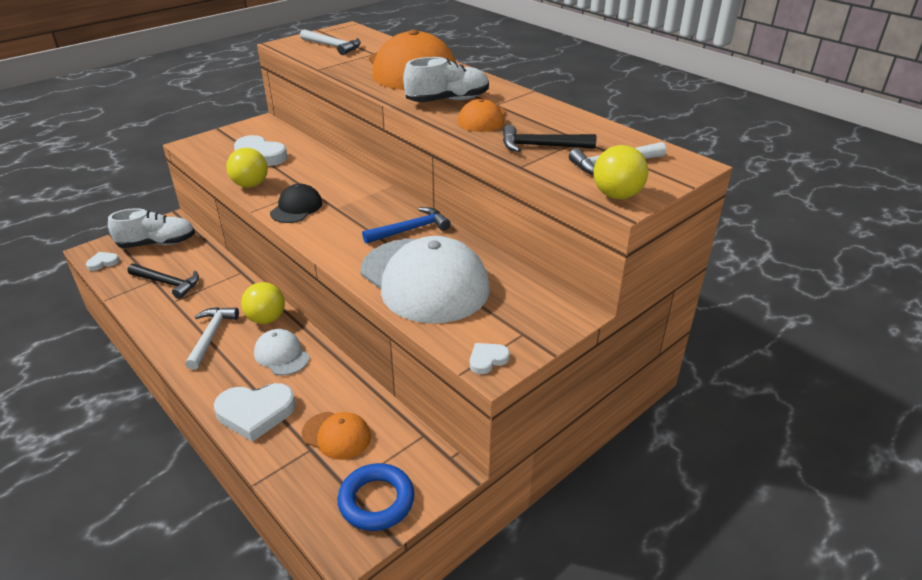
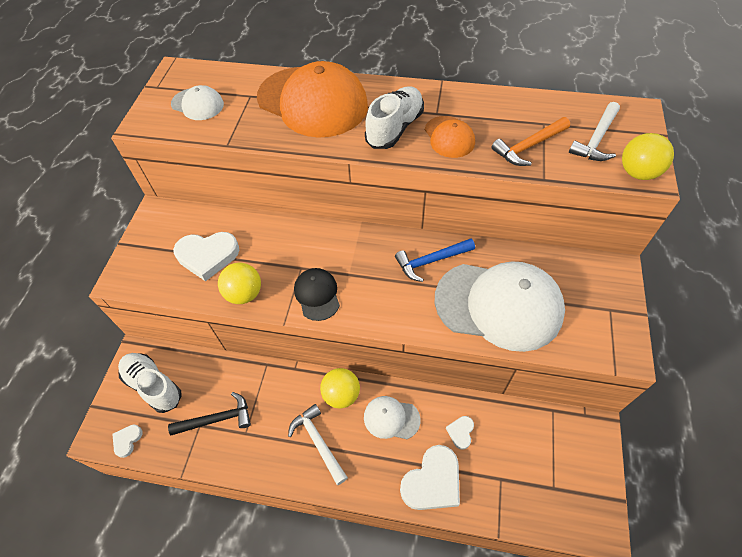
camera: 35 degrees left, 20 degrees up
white shoe [108,208,195,248] -> white shoe turned 90 degrees counterclockwise [118,353,182,413]
white hammer [300,29,361,55] -> white cap [171,85,224,120]
orange cap [302,412,371,460] -> none
blue ring [338,463,415,531] -> none
blue hammer [362,207,451,244] -> blue hammer turned 135 degrees counterclockwise [395,238,475,282]
white heart [470,343,510,374] -> white heart moved to [446,416,474,450]
black hammer [503,125,596,152] -> orange hammer [491,117,570,166]

